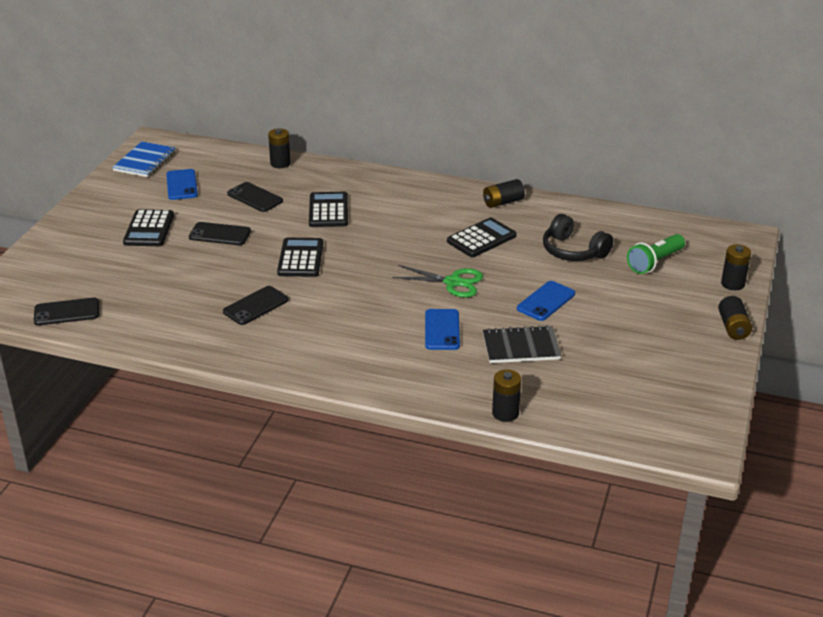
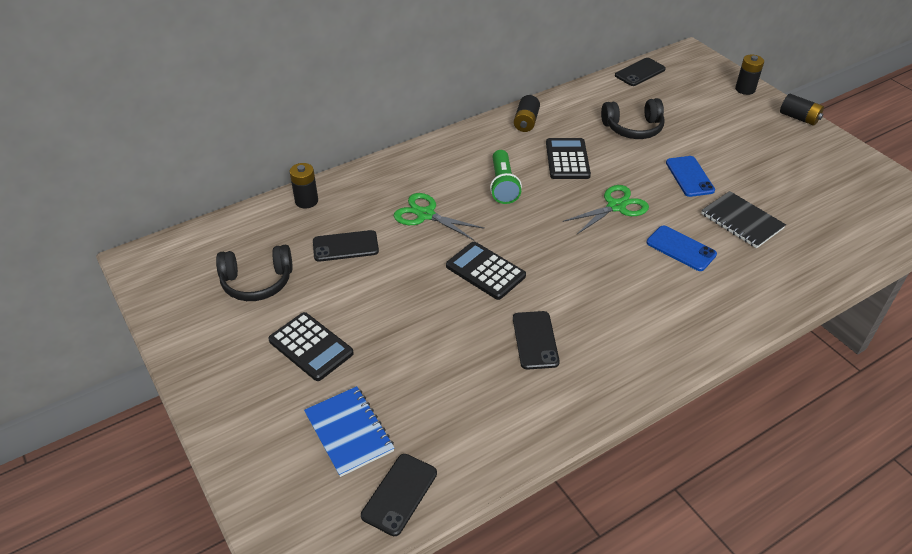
camera: 50 degrees left, 10 degrees up
blue notebook [112,141,176,177] -> blue notebook moved to [304,386,395,477]
blue phone [166,169,198,200] -> black headphones [216,245,293,301]
black phone [189,222,251,245] -> black phone moved to [615,58,666,86]
black calculator [309,192,348,227] -> green scissors [394,193,485,240]
black notebook [483,325,561,363] -> black notebook turned 75 degrees counterclockwise [701,191,786,248]
black battery [492,369,521,422] -> none
green flashlight [627,234,685,274] -> green flashlight moved to [490,150,522,204]

